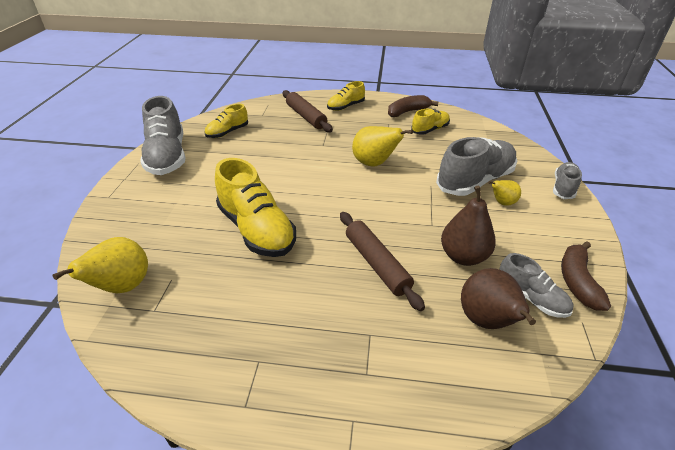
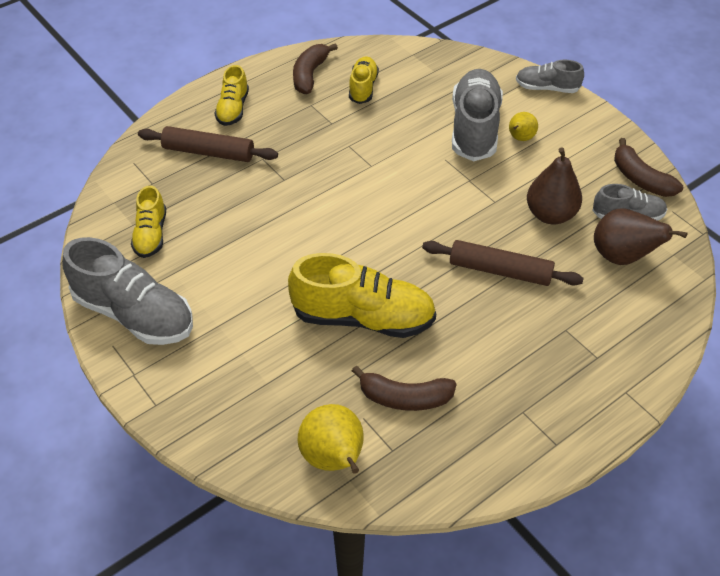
camera: 45 degrees left, 10 degrees up
yellow pear [352,126,413,166] -> none
grey shoe [553,162,582,199] -> grey shoe turned 60 degrees counterclockwise [516,60,584,93]
none -> brown banana [352,366,456,411]

